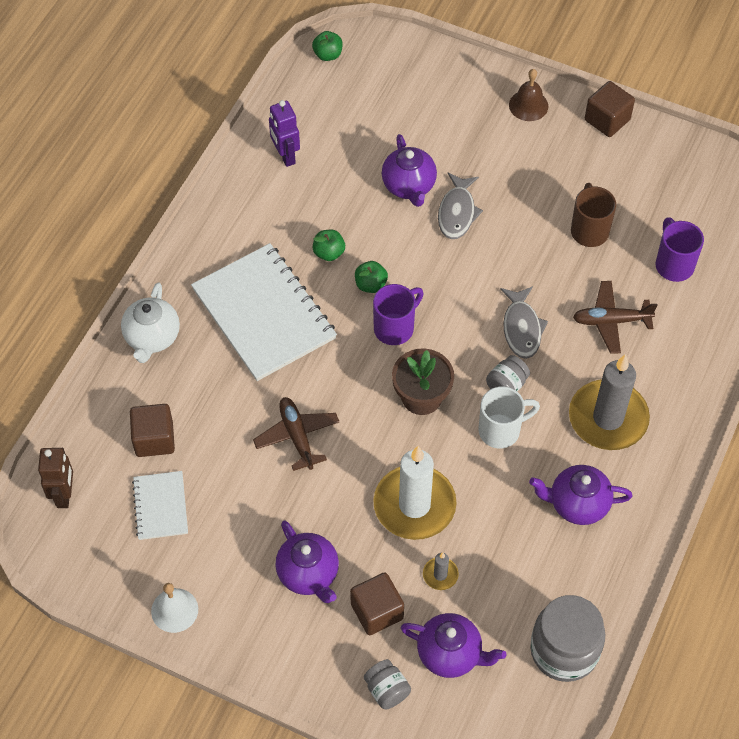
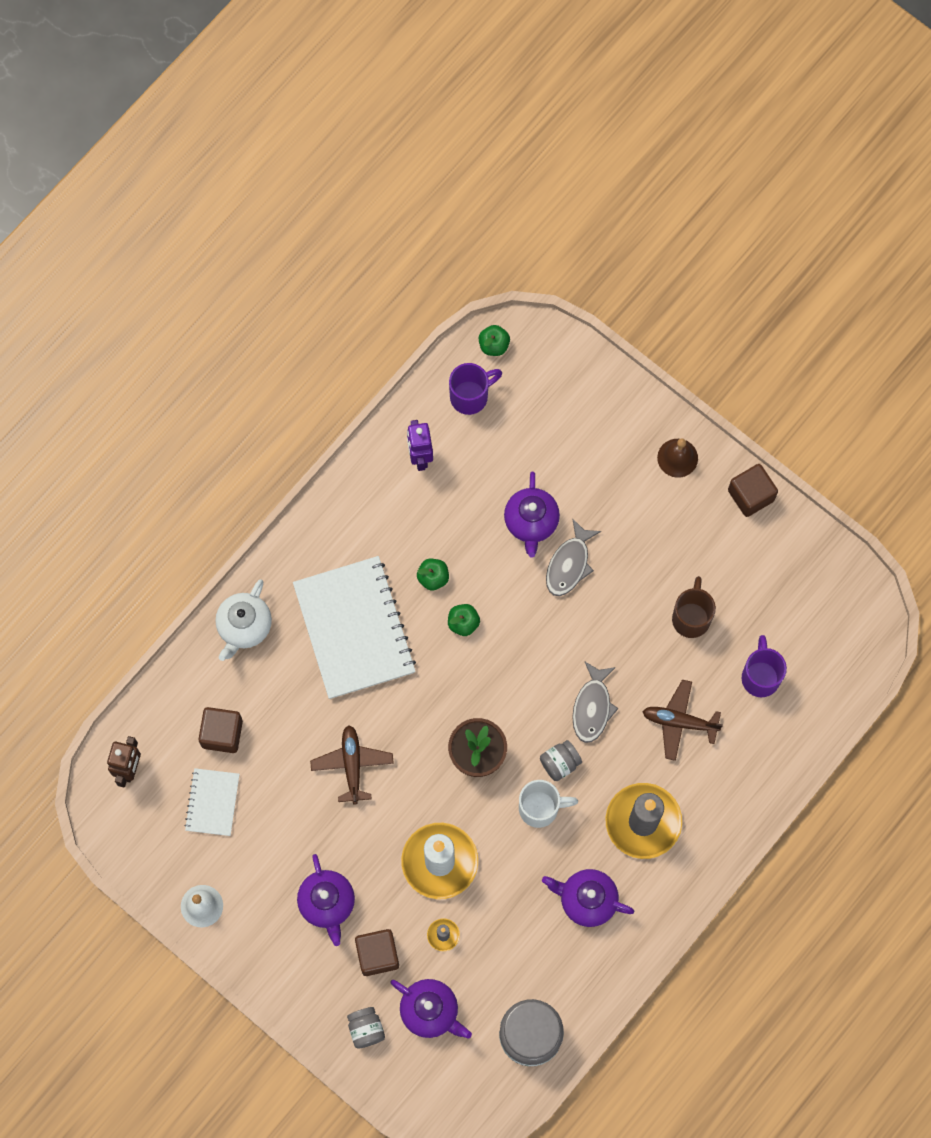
camera: 15 degrees right, 15 degrees up
purple mug [373,284,424,345] -> purple mug moved to [449,363,502,415]

